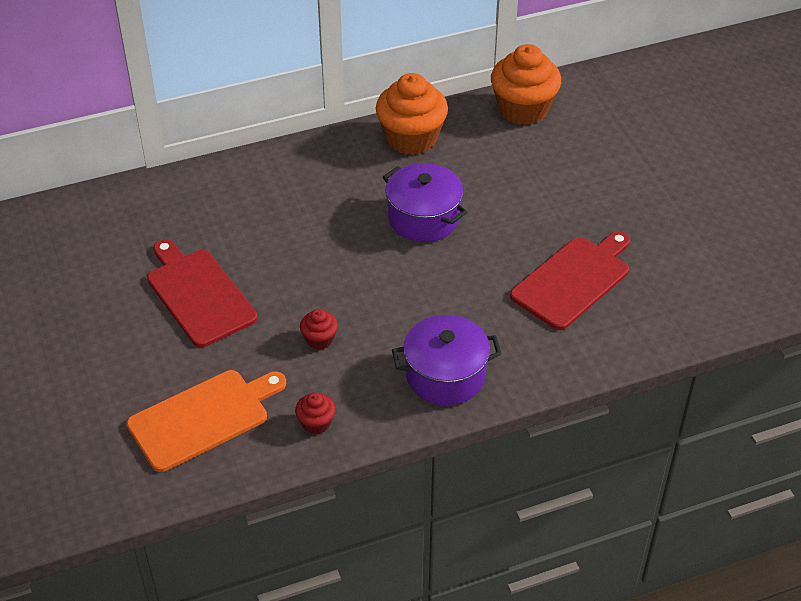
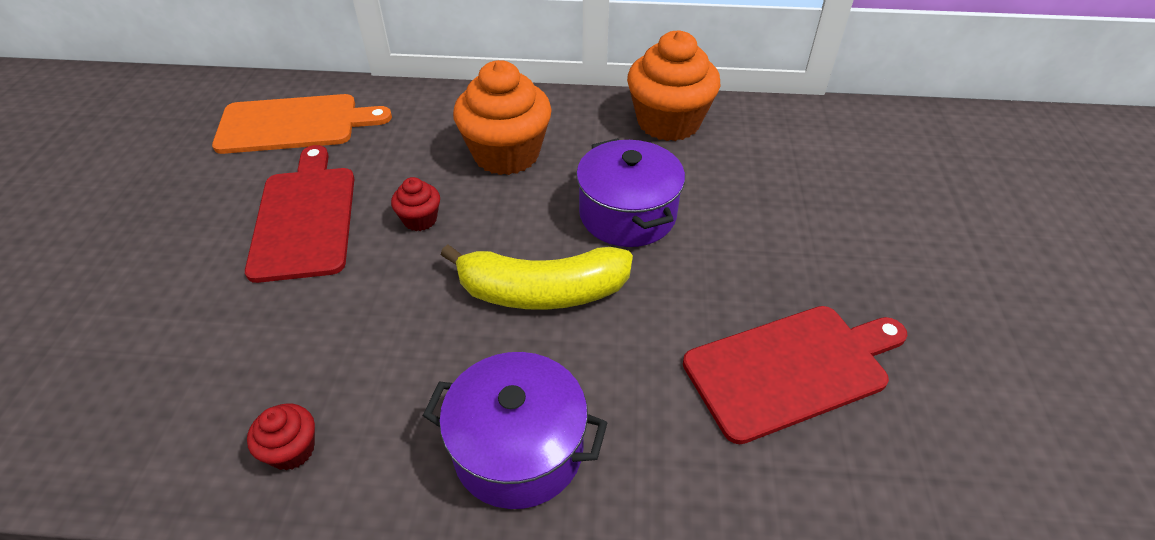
camera: 25 degrees right, 0 degrees up
orange cutting board [126,370,286,472] -> orange cutting board moved to [212,94,392,154]
red cupcake [300,309,338,350] -> red cupcake moved to [391,177,440,231]
orange cupcake [491,44,561,125] -> orange cupcake moved to [453,60,551,175]
none -> yellow banana [441,245,633,310]

